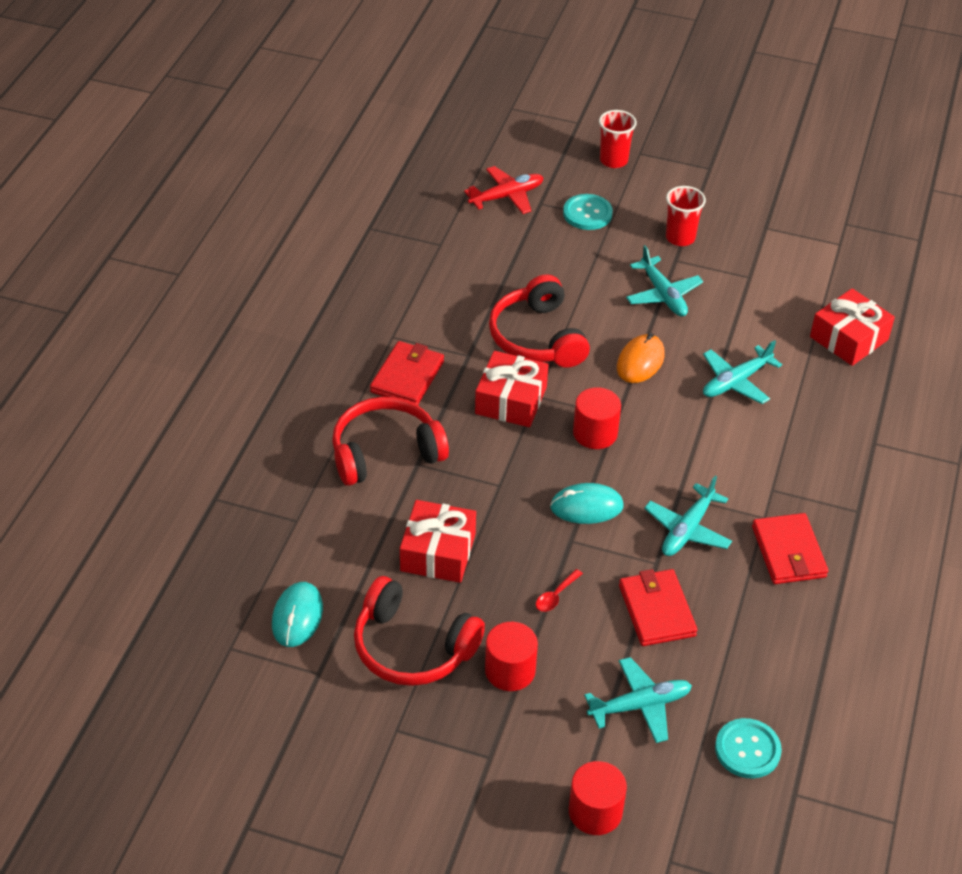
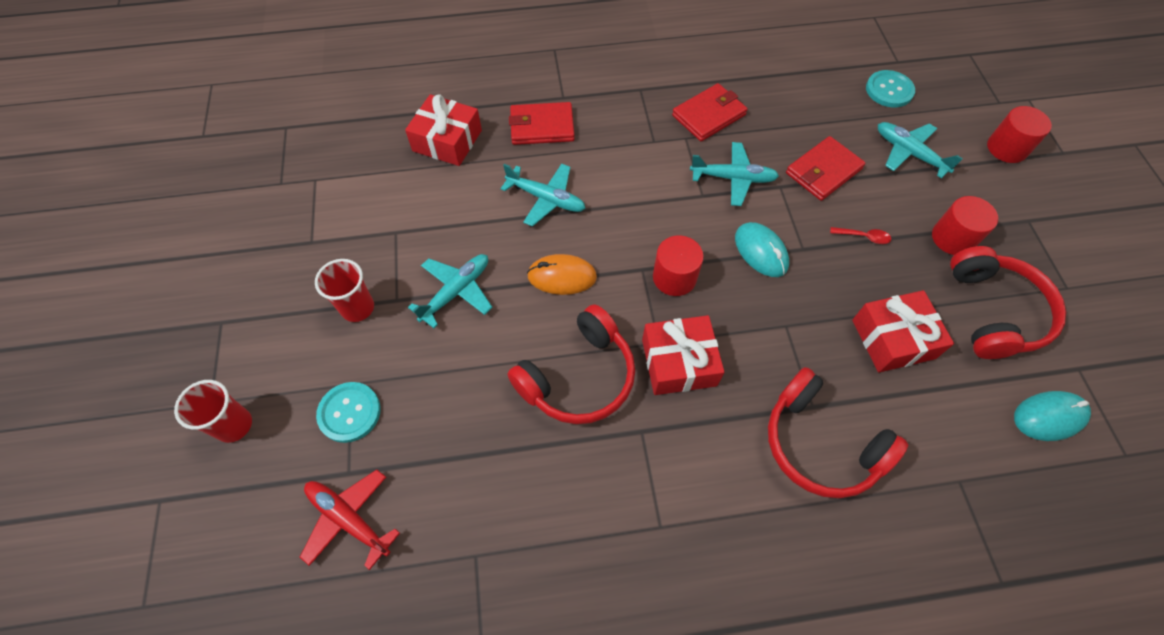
camera: 115 degrees left, 15 degrees up
red wallet [370,341,444,405] -> red wallet moved to [509,102,575,145]

